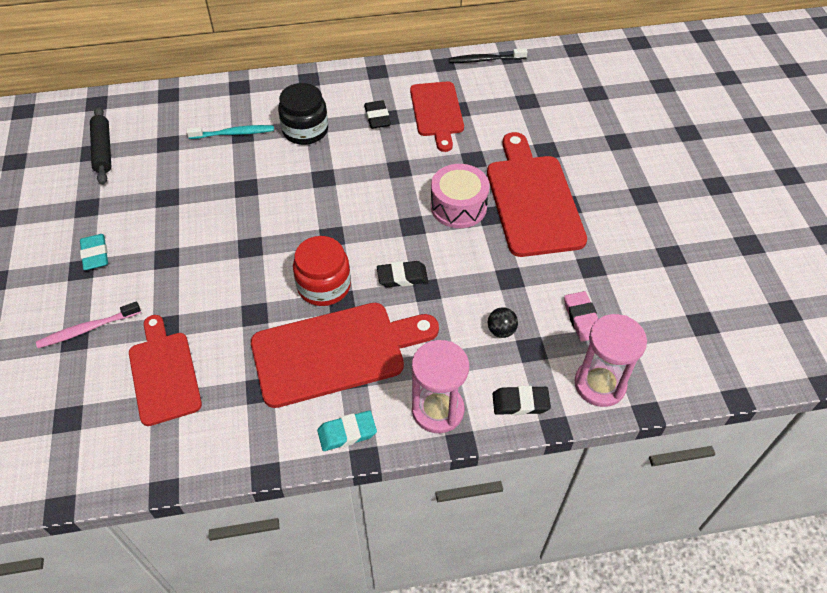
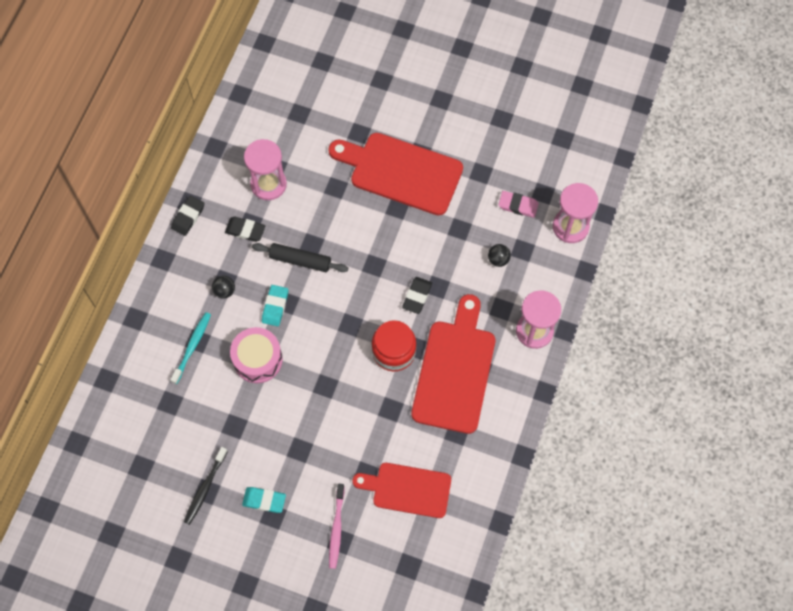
camera: 60 degrees left, 15 degrees up
black rolling pin [90,106,111,185] -> black rolling pin moved to [252,243,348,272]
black jar [278,83,328,145] -> black ball [212,276,235,298]
turquoise eraser [317,411,377,451] -> turquoise eraser moved to [262,285,288,326]
red cutting board [410,81,464,152] -> pink hourglass [244,139,287,200]
pink drum [431,164,490,228] -> pink drum moved to [230,327,283,383]
black toothbrush [449,48,527,63] -> black toothbrush moved to [184,447,228,525]
black eraser [493,386,551,415] -> black eraser moved to [171,196,205,236]

